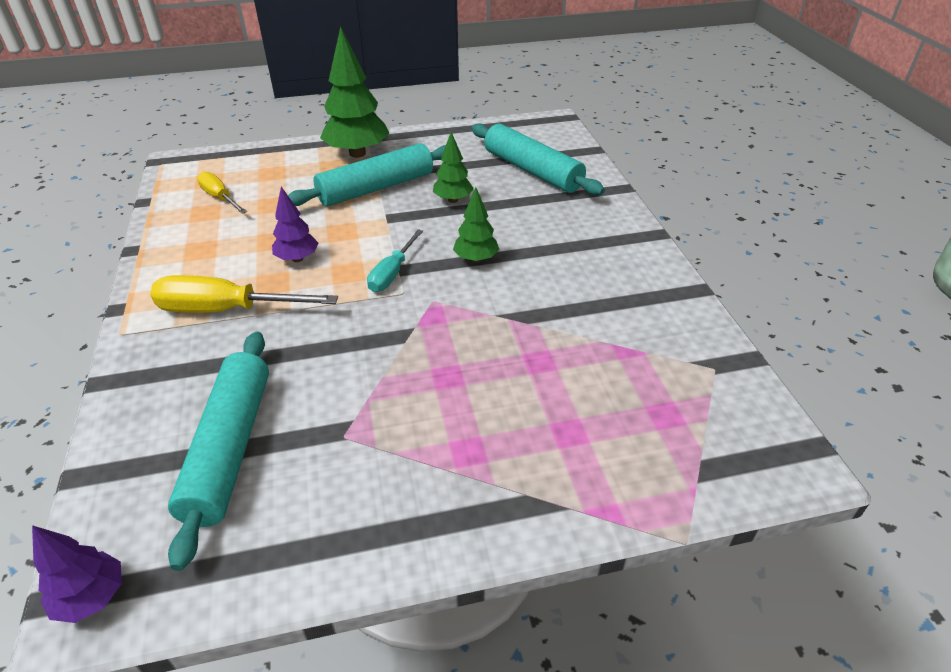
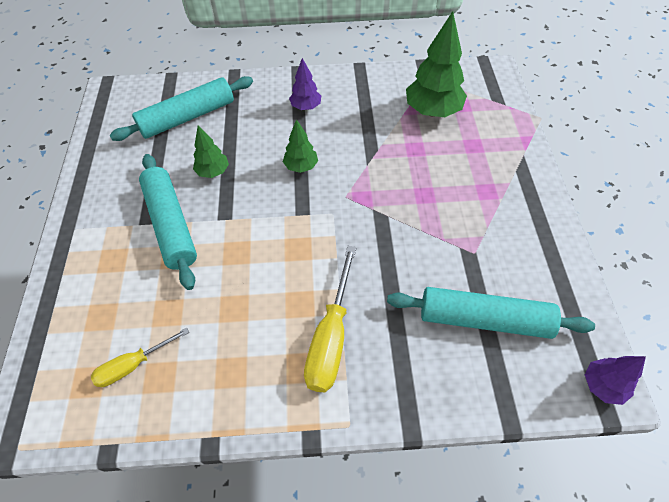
camera: 80 degrees left, 15 degrees up
purple tree [272,187,318,262] -> purple tree moved to [289,58,321,110]
green tree [320,26,389,158] -> green tree moved to [406,11,467,117]
turquoise screwdriver [367,229,423,292] -> none

